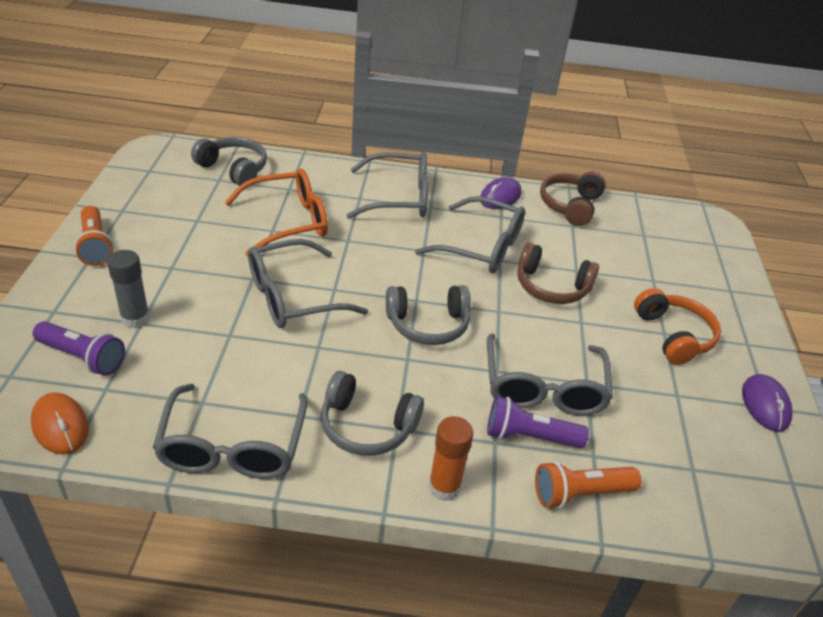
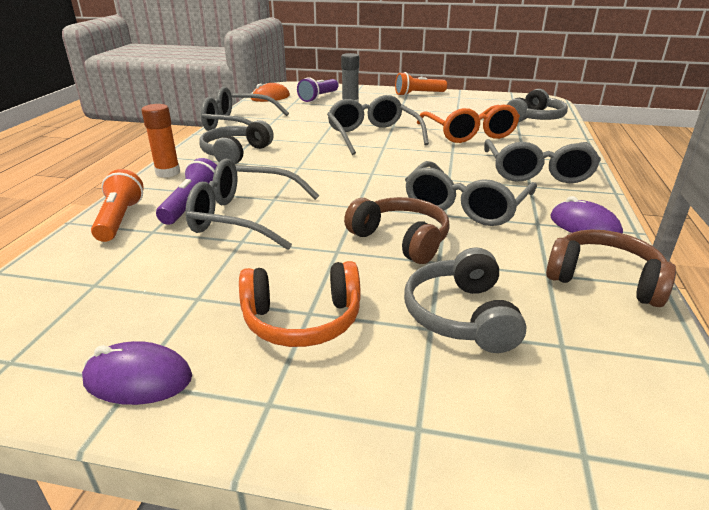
camera: 100 degrees right, 10 degrees down
grey headphones [386,285,471,345] -> grey headphones moved to [404,247,527,353]
brown headphones [517,243,599,304] -> brown headphones turned 105 degrees clockwise [344,197,450,264]

